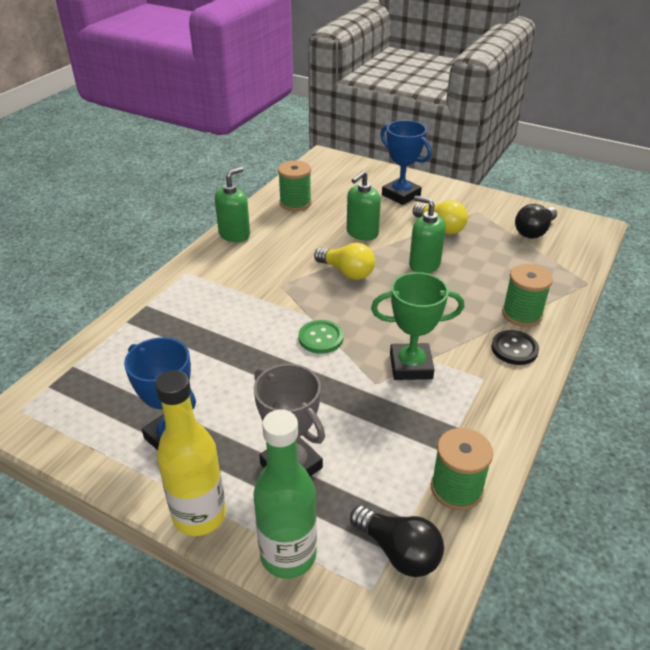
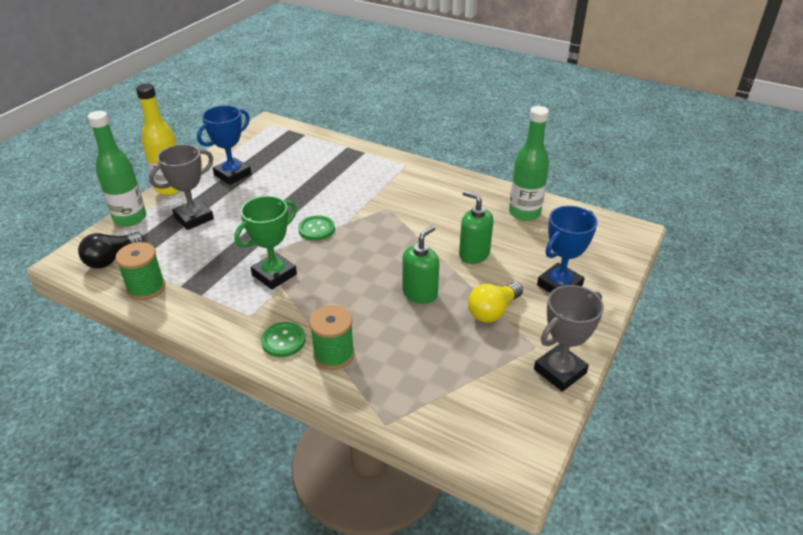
camera: 90 degrees right, 0 degrees up
green soap dispenser [215,167,250,242] -> none
green spool [278,161,312,211] -> green bottle [509,106,549,221]
yellow light bulb [314,243,375,280] -> none
green trophy [371,272,464,380] -> green trophy turned 45 degrees clockwise [234,196,297,289]
black button [491,330,539,365] -> green button [261,322,305,357]
black light bulb [515,204,557,239] -> none
none -> grey trophy [534,285,604,392]

